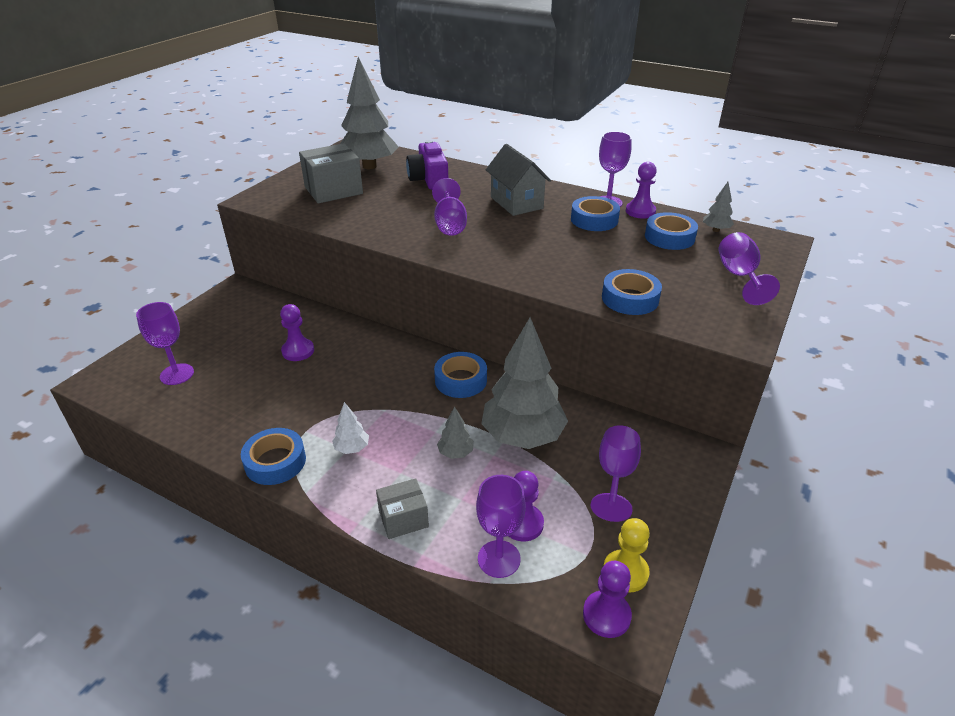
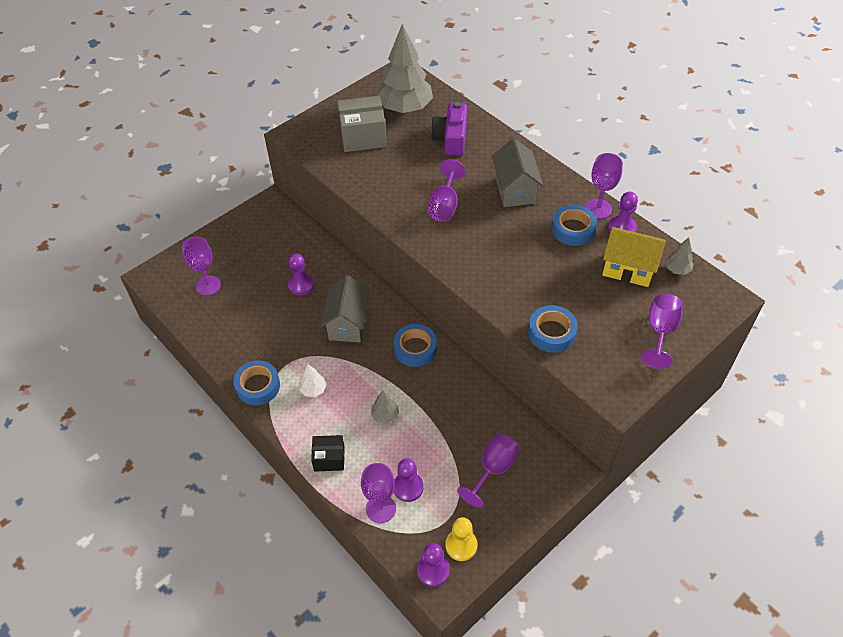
camera: 20 degrees right, 15 degrees up
grey box [376,478,429,539] -> black box [311,435,345,472]
grey tree [481,318,568,449] -> none
blue tape [645,212,698,250] -> yellow house [602,227,666,287]
none -> grey house [321,275,370,343]

